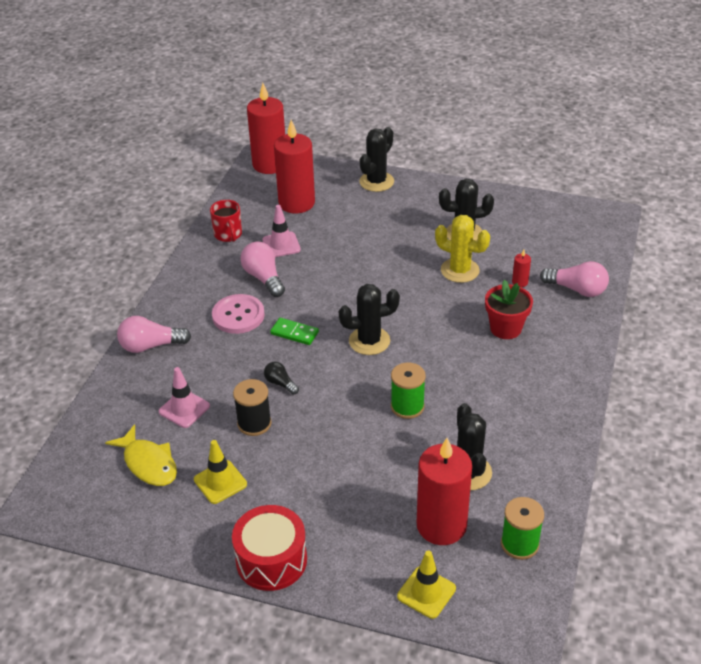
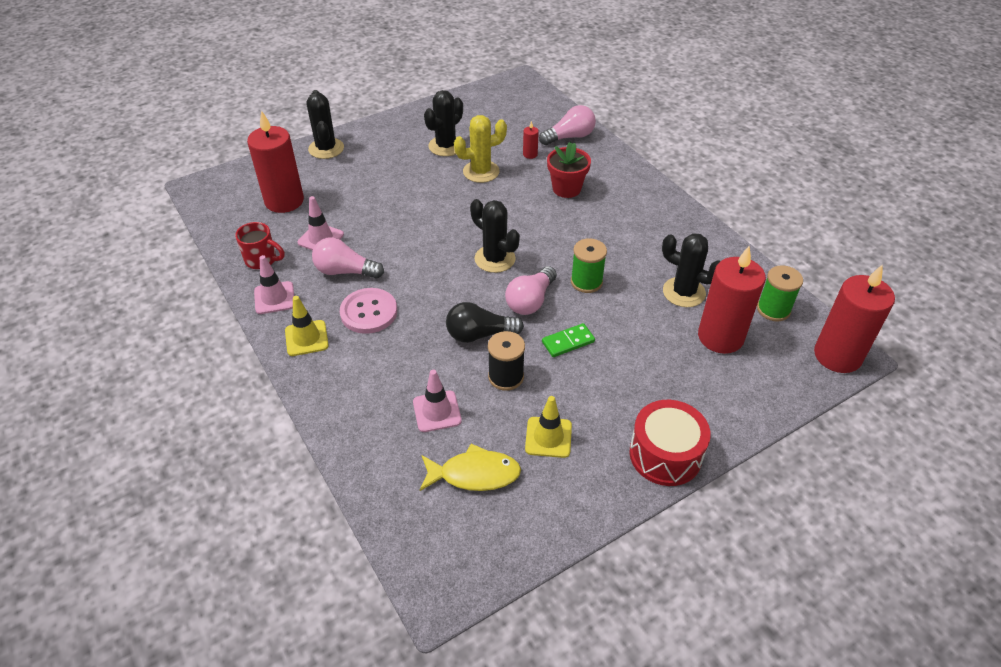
camera: 50 degrees left, 5 degrees up
pink light bulb [117,316,191,353] -> pink light bulb moved to [505,266,557,315]
red candle [247,83,285,174] -> red candle moved to [814,265,895,373]
black light bulb [264,362,299,395] -> black light bulb [446,302,524,343], size x1.74
green domino [270,318,319,345] -> green domino moved to [542,323,595,357]
black cactus [339,284,400,355] -> black cactus turned 75 degrees counterclockwise [470,199,520,273]
yellow traffic cone [397,551,456,619] -> yellow traffic cone moved to [285,296,329,356]
none -> pink traffic cone [254,255,294,314]

